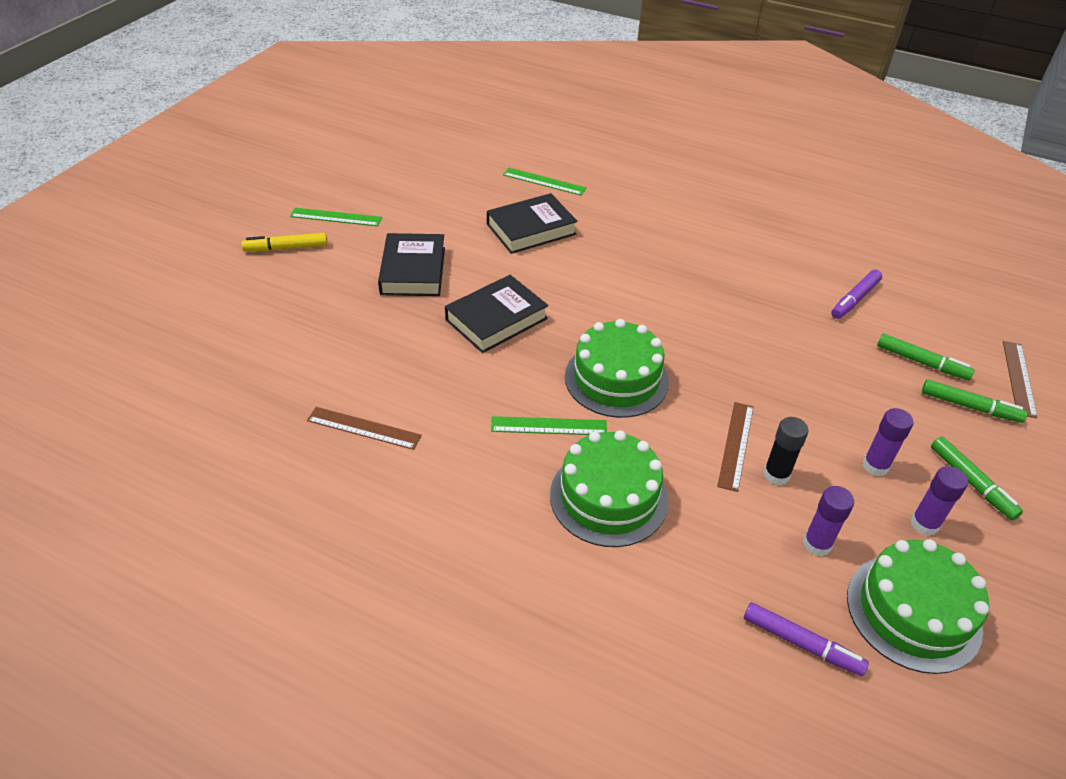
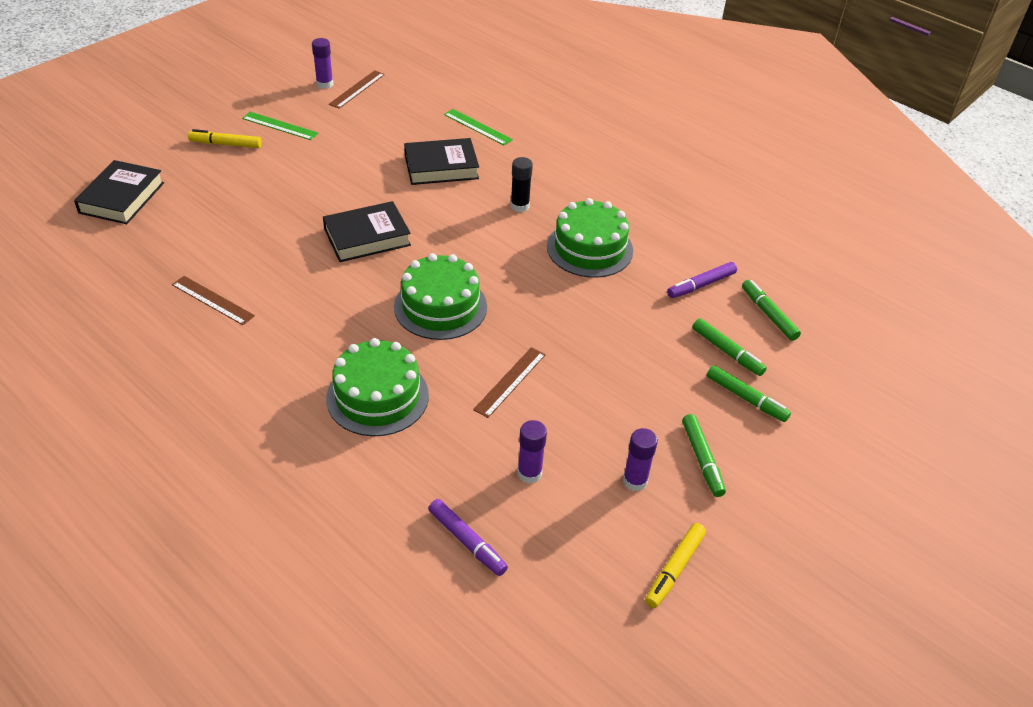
camera: 15 degrees right, 0 degrees up
black book [378,233,445,296] -> black book moved to [74,160,164,224]
green ruler [491,416,607,435] -> none
black glue stick [763,417,809,485] -> black glue stick moved to [510,157,533,212]
green cake [847,539,989,674] -> green cake moved to [547,198,633,278]
purple glue stick [863,408,914,476] -> purple glue stick moved to [312,38,333,89]
brown ruler [1003,341,1038,418] -> brown ruler moved to [329,70,385,109]
none -> yellow marker [645,523,706,608]
none -> green marker [742,280,801,341]

